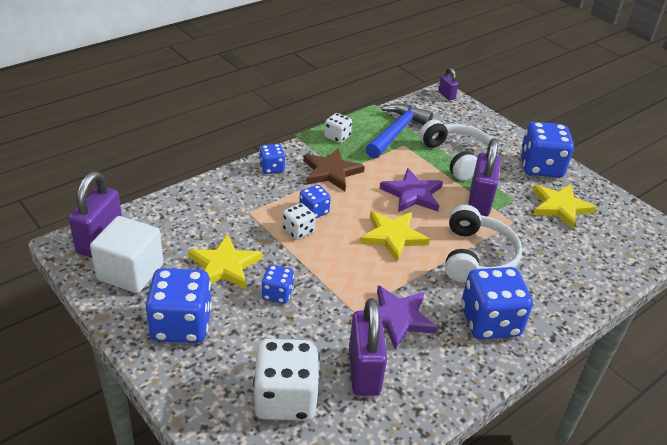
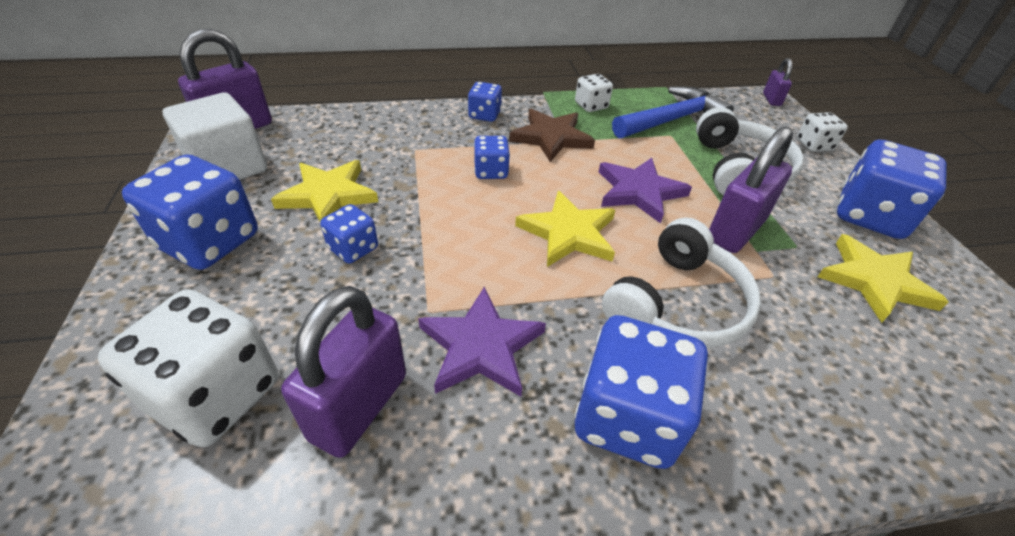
camera: 30 degrees right, 5 degrees up
white dice [283,203,315,240] -> white dice moved to [797,112,848,152]

